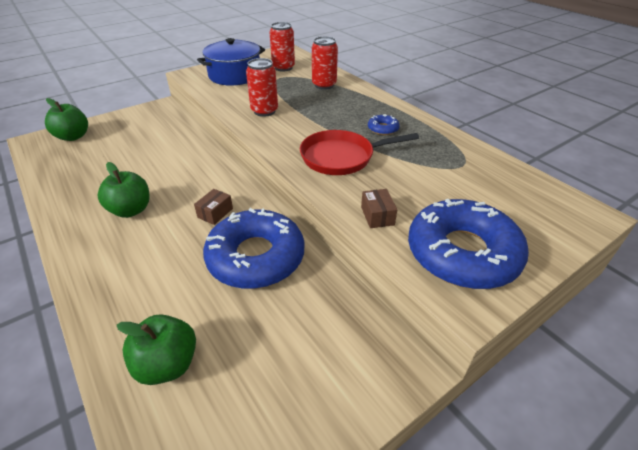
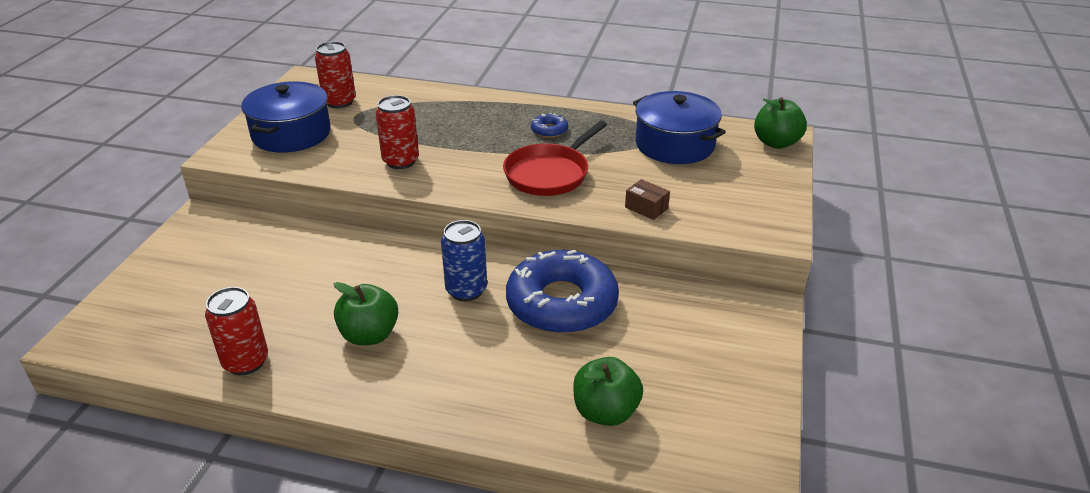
camera: 40 degrees left, 5 degrees down
green apple [45,98,88,141] -> green apple moved to [754,97,807,149]
brown box [194,189,233,225] -> blue can [441,220,487,301]
red can [312,36,338,90] -> red can moved to [205,287,268,375]
blue donut [408,199,529,289] -> none
none -> blue pot [633,91,726,164]

